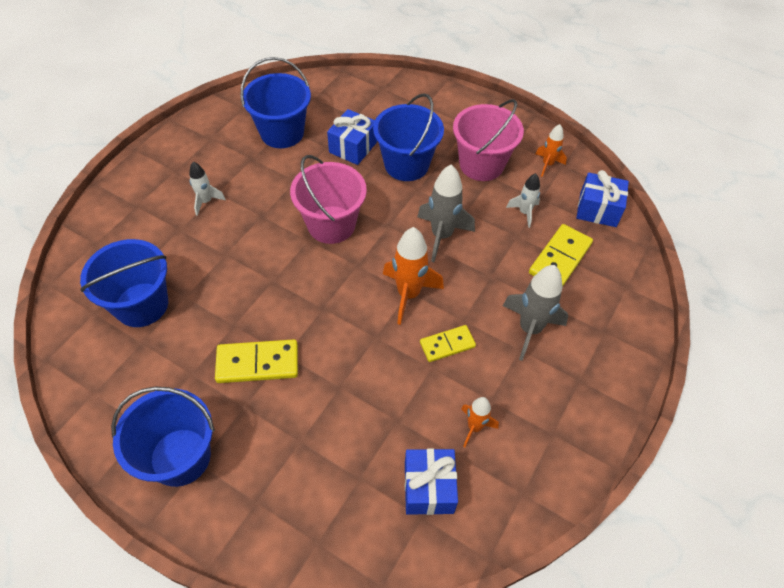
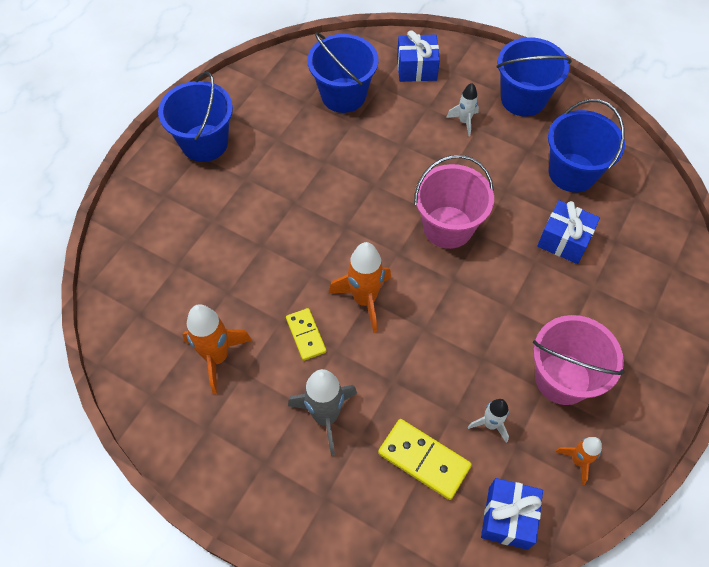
camera: 90 degrees right, 5 degrees up
yellow domino [215,339,298,383] -> none
blue bucket [373,93,444,181] -> blue bucket moved to [497,37,572,117]
blue gift [405,448,458,515] -> blue gift moved to [397,30,440,82]
grey rocket [417,165,475,262] -> none
orange rocket [461,397,499,447] -> orange rocket [182,304,252,394], size x1.73

